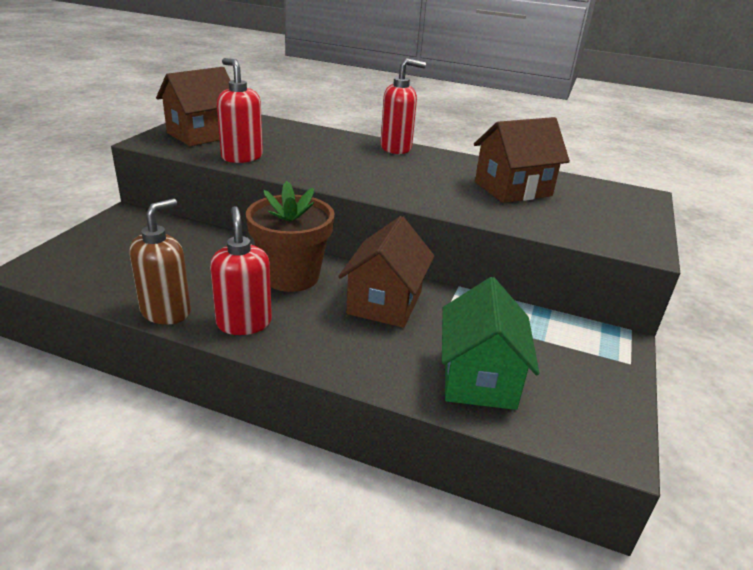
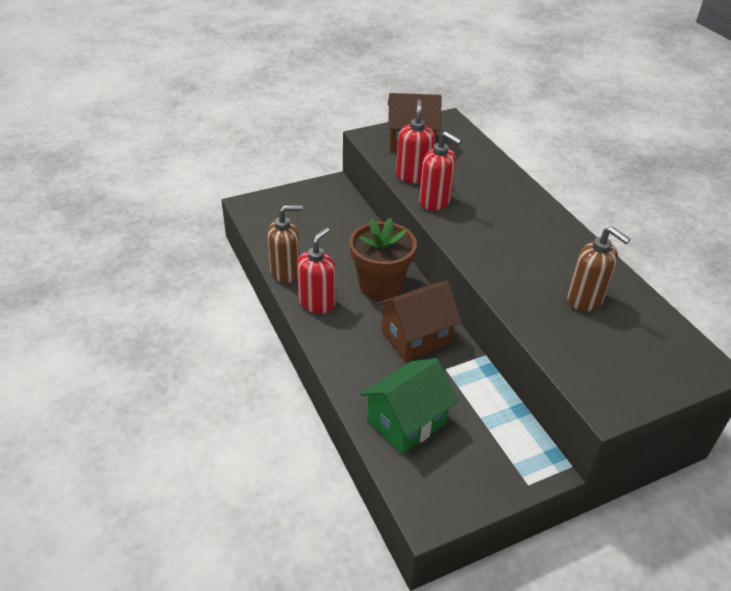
camera: 45 degrees right, 10 degrees up
red soap dispenser [380,58,426,154] -> red soap dispenser moved to [419,131,462,210]
brown house [474,117,570,203] -> brown soap dispenser [567,227,631,311]

